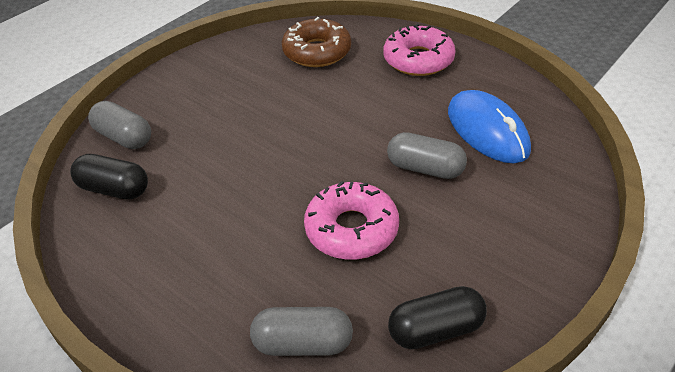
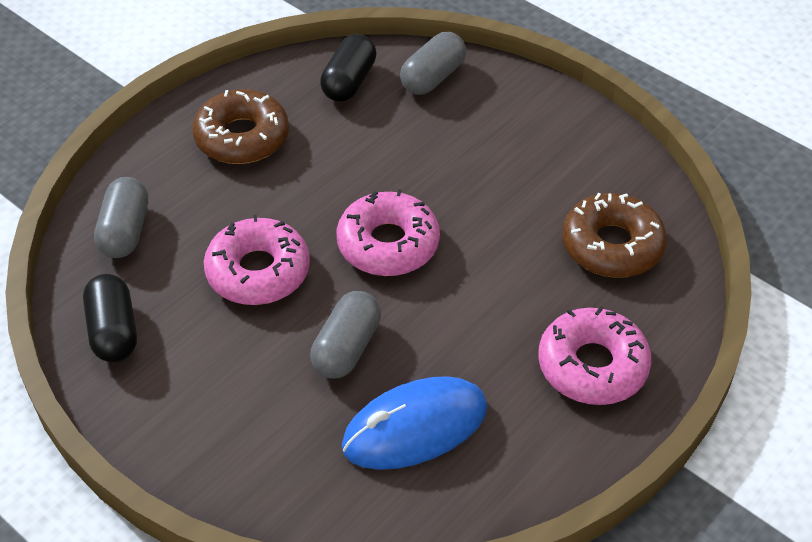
camera: 90 degrees right, 5 degrees up
none -> brown donut [192,89,289,164]
none -> pink donut [337,189,440,276]

